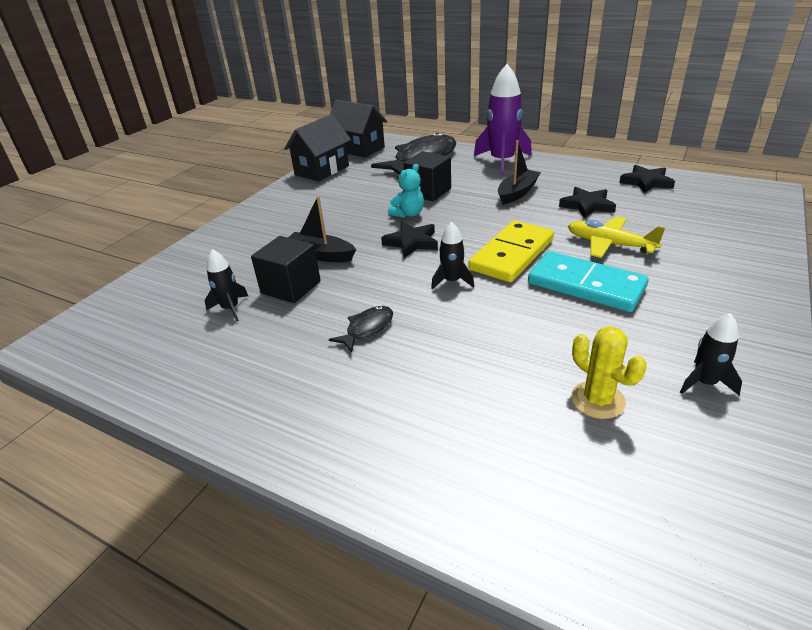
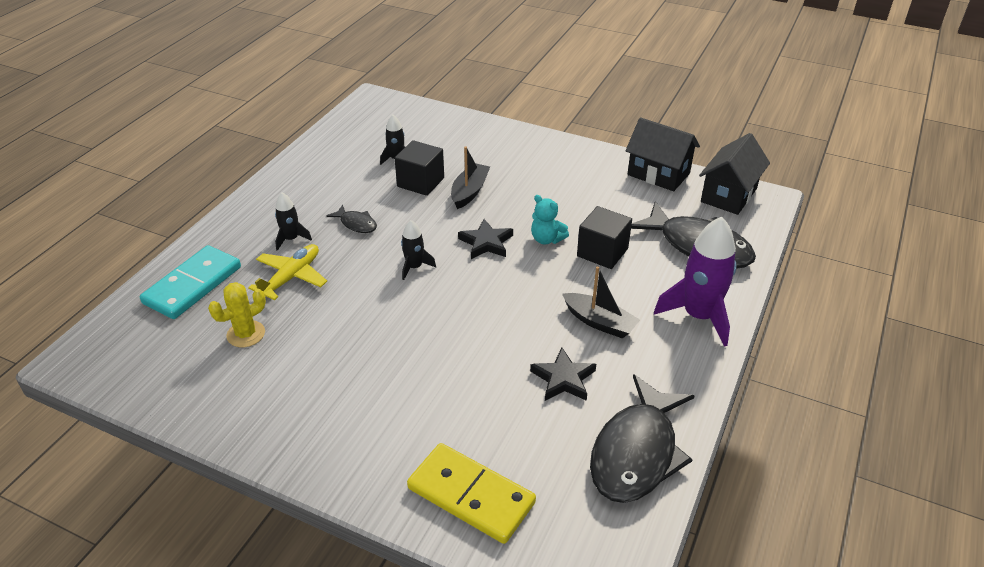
camera: 85 degrees right, 5 degrees up
yellow domino [468,220,554,282] -> yellow domino moved to [407,443,536,544]
turquoise domino [528,251,649,312] -> turquoise domino moved to [140,245,241,319]
yellow plane [568,217,665,258] -> yellow plane moved to [248,244,327,300]
black star [619,165,675,193] -> black fish [590,374,695,503]
black rocket [680,313,742,395] -> black rocket moved to [275,193,312,251]

